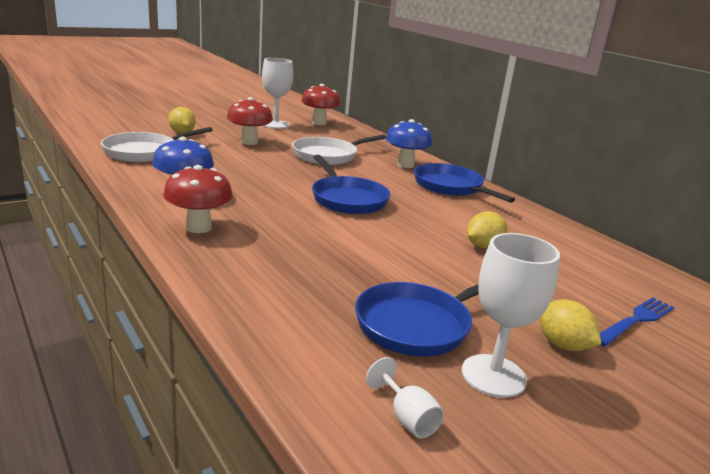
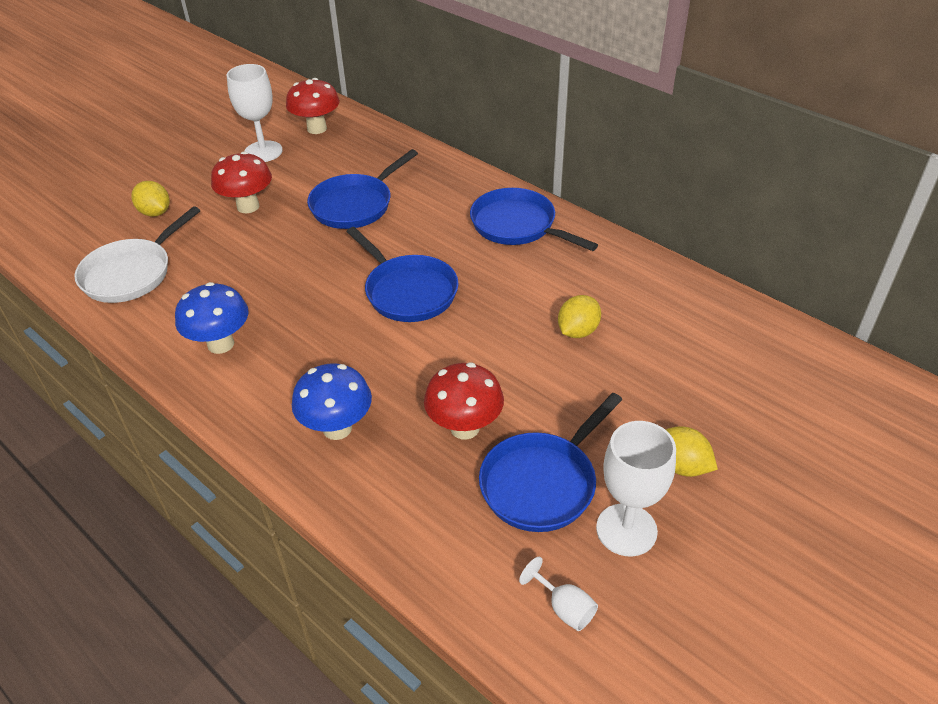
camera: 10 degrees left, 20 degrees up
red mushroom [163,165,233,233] -> red mushroom moved to [424,363,504,439]
white pan [292,134,386,165] -> blue pan [307,149,418,229]
blue mushroom [386,119,433,168] -> blue mushroom moved to [292,363,372,440]
blue fork [600,297,674,347] -> none

